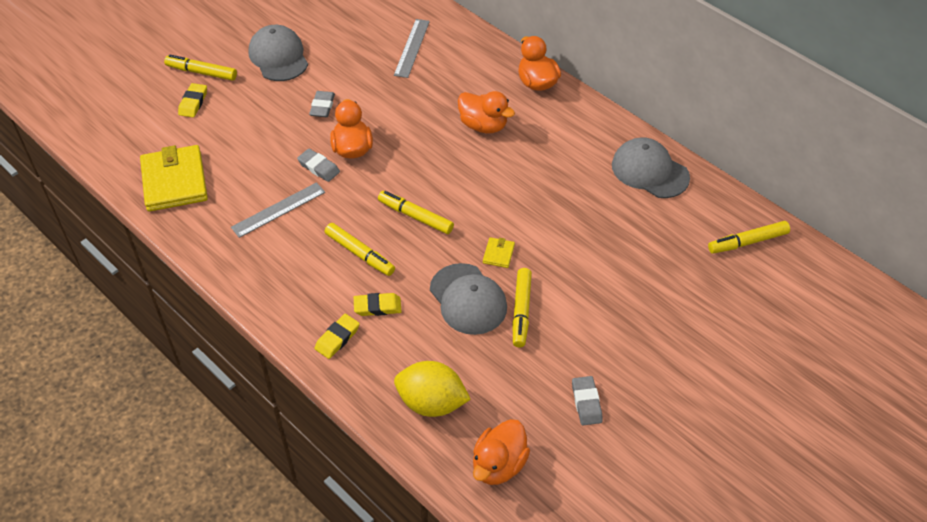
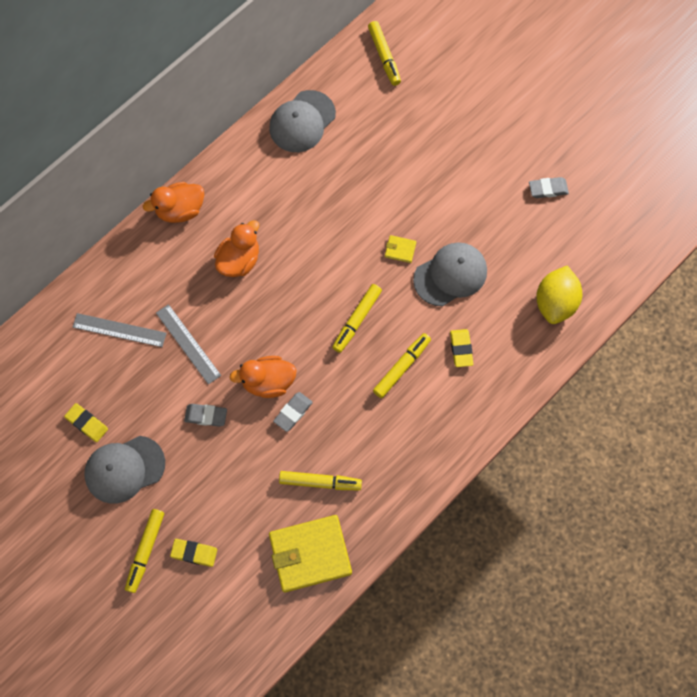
camera: 90 degrees left, 20 degrees up
grey ruler [231,182,325,238] -> grey ruler moved to [156,304,221,385]
yellow eraser [314,314,360,359] -> yellow eraser moved to [64,403,108,442]
orange duck [473,419,530,485] -> none
yellow marker [513,268,532,348] -> yellow marker moved to [279,471,362,490]

